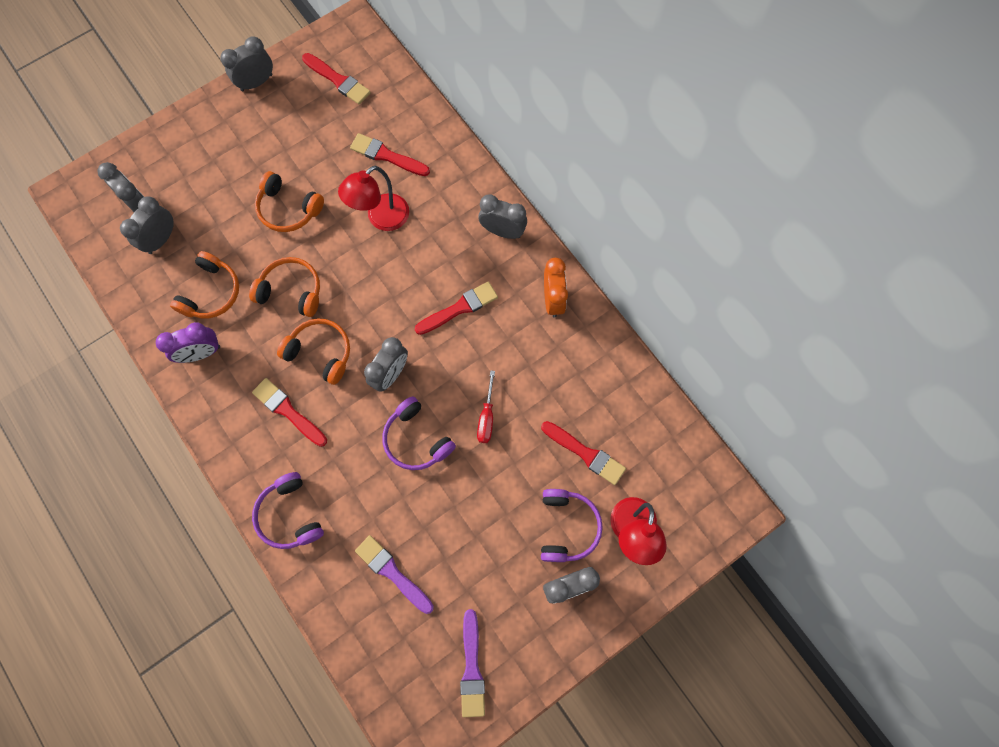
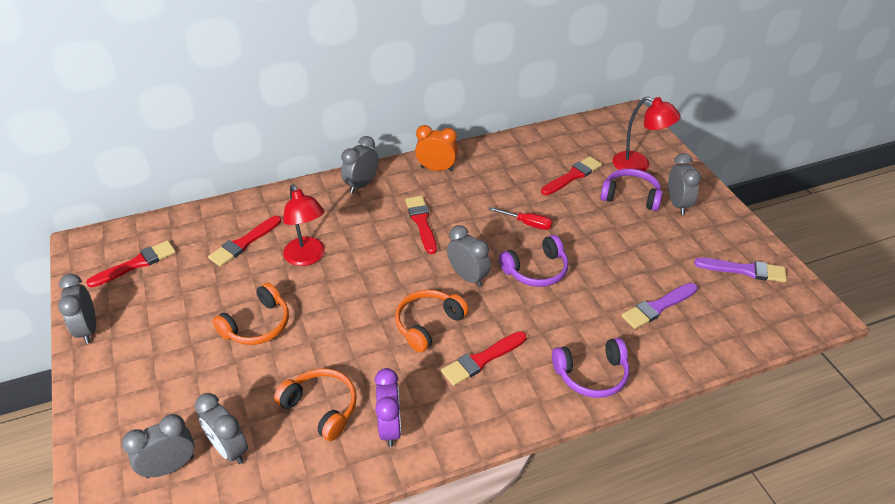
camera: 75 degrees left, 30 degrees down
orange headphones [249,257,320,317] -> none

